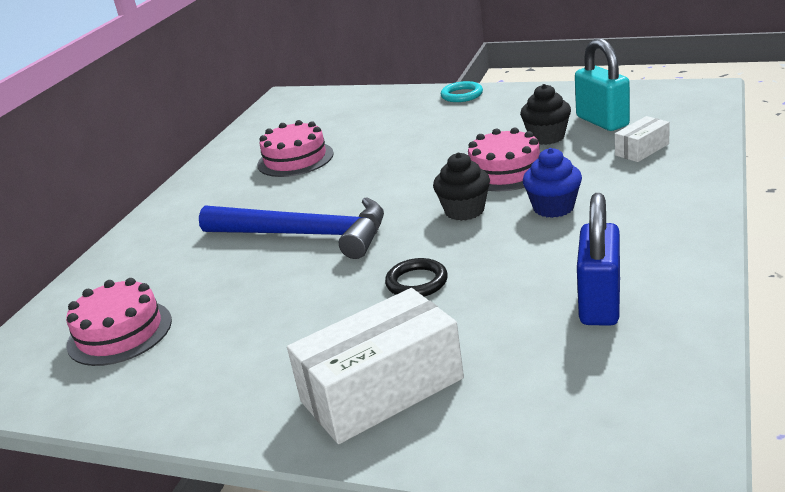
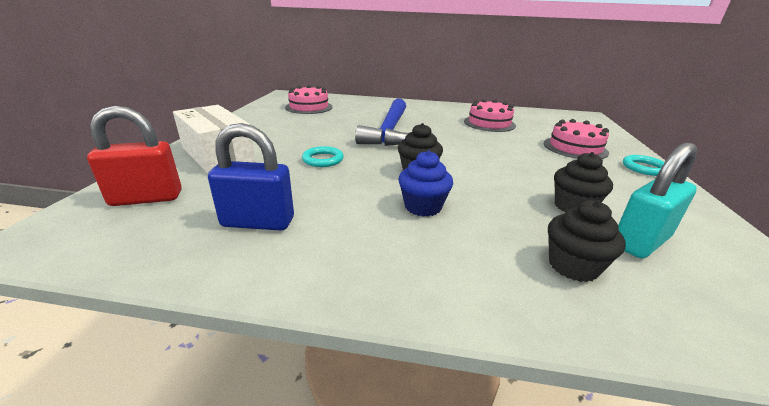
camera: 75 degrees right, 0 degrees up
black ring [385,258,448,297] -> turquoise ring [302,146,344,167]
pink cake [468,127,540,191] -> pink cake moved to [544,119,609,159]
white box [615,116,670,162] -> black cupcake [548,200,625,282]
none -> red padlock [87,106,182,206]

